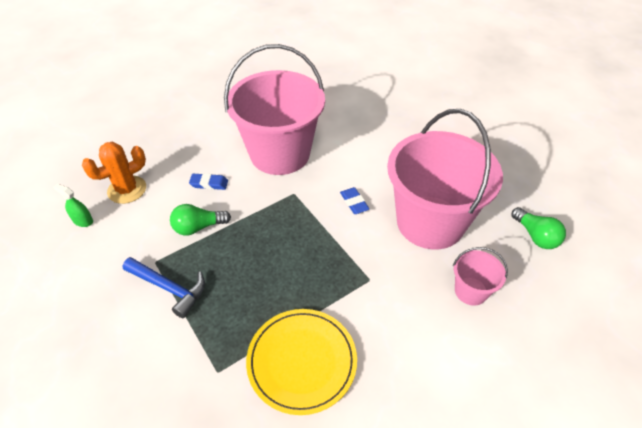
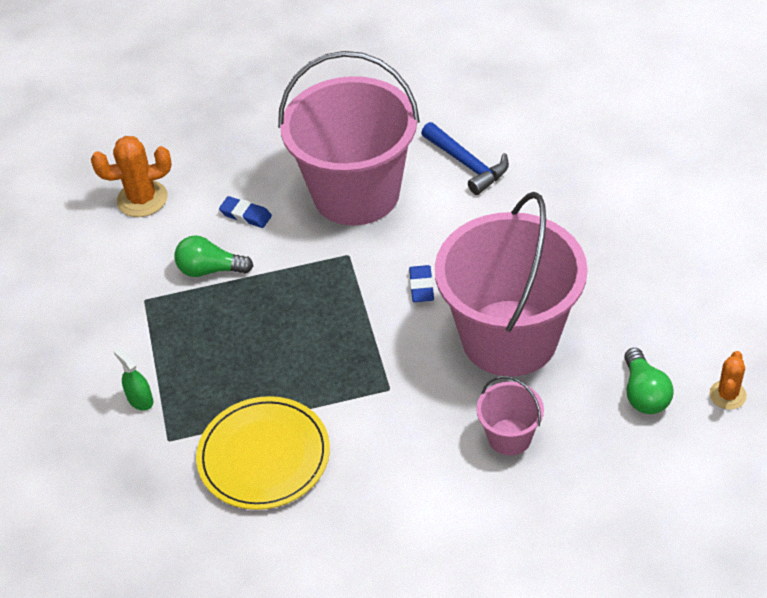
camera: 25 degrees right, 0 degrees up
green spray bottle [54,184,93,227] -> green spray bottle moved to [113,347,153,411]
blue hammer [123,257,205,318] -> blue hammer moved to [421,122,509,195]
none -> orange cactus [709,351,747,410]

